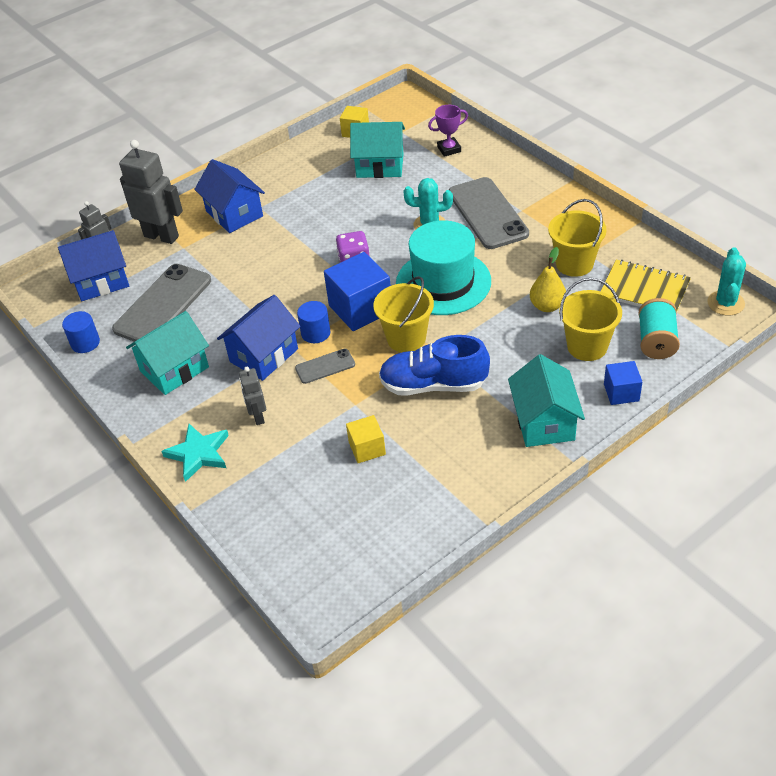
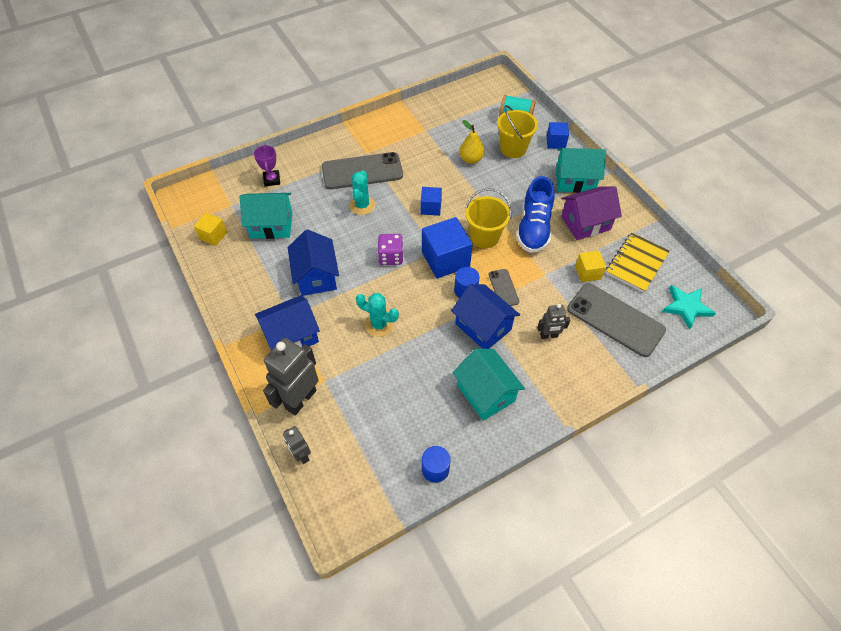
camera: 85 degrees left, 10 degrees up
blue house [58,230,129,301] -> blue house moved to [288,229,339,296]
grey phone [112,264,211,342] -> grey phone moved to [567,283,666,357]
turquoise star [161,424,229,482] -> turquoise star moved to [662,285,716,330]
turquoise house [350,122,405,178] -> turquoise house turned 75 degrees clockwise [240,193,292,239]
turquoise hat [396,220,491,315] -> blue cube [420,187,442,216]
yellow bucket [548,199,607,277] -> none
yellow notebook [601,260,691,311] -> yellow notebook moved to [606,233,670,293]
turquoise cactus [707,247,746,316] -> turquoise cactus moved to [356,293,399,337]
none -> purple house [561,187,622,240]

